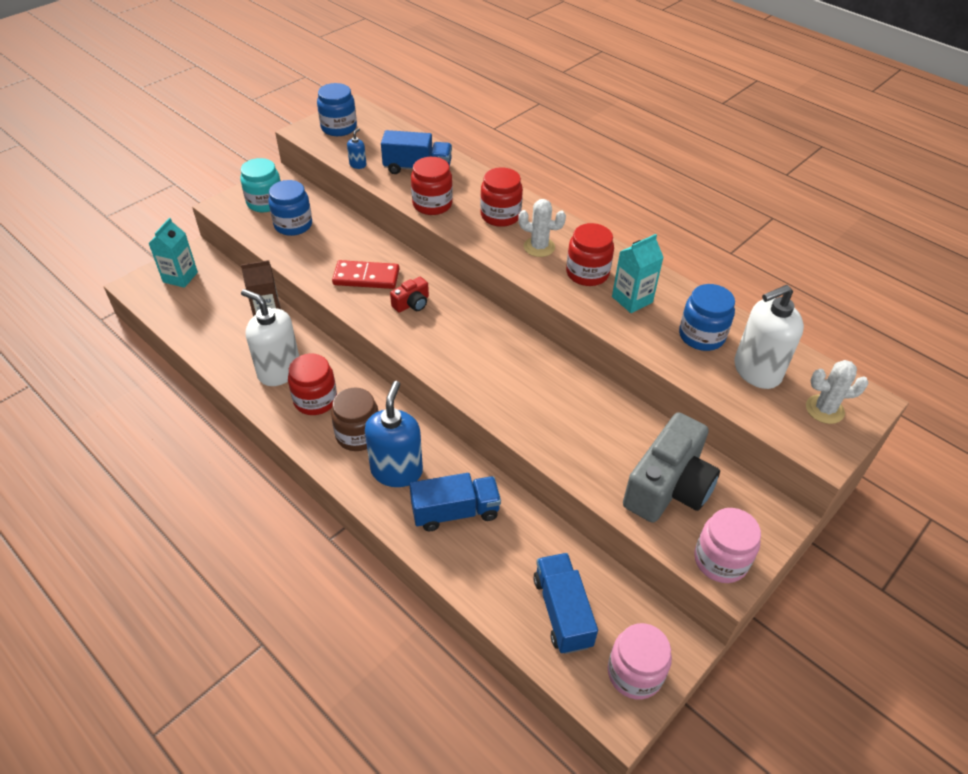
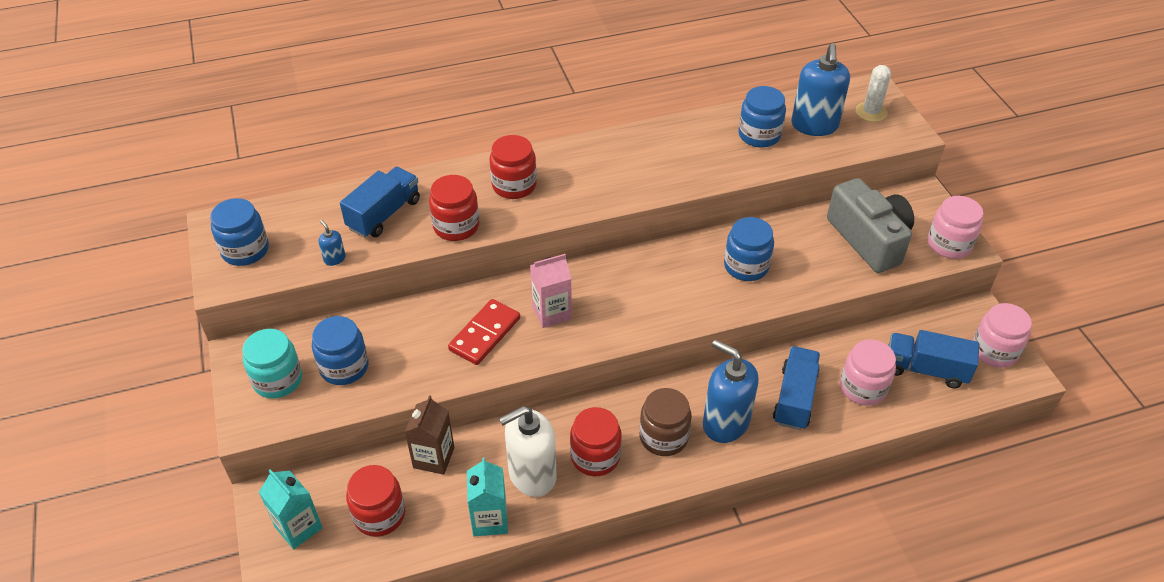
camera: 60 degrees left, 0 degrees up
red camera [390,277,429,313] -> pink carton [530,254,572,328]
white cactus [518,199,566,257] -> none
red jar [566,223,614,286] -> red jar moved to [346,465,405,537]
turquoise carton [612,234,664,313] -> turquoise carton moved to [467,458,508,536]
white soap dispenser [734,285,804,389] -> blue soap dispenser [791,43,850,136]
none -> blue jar [724,217,774,281]
none -> pink jar [840,339,896,406]

